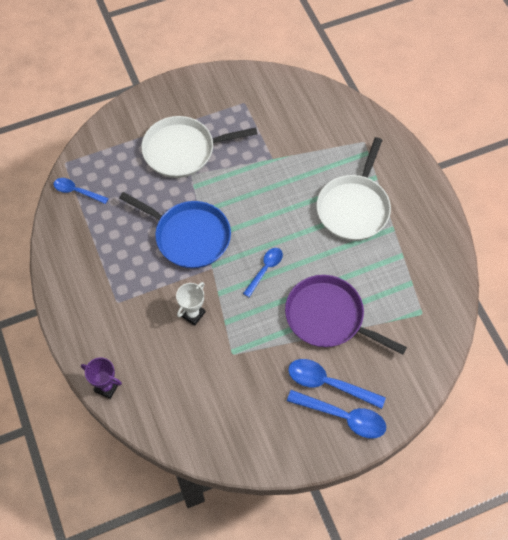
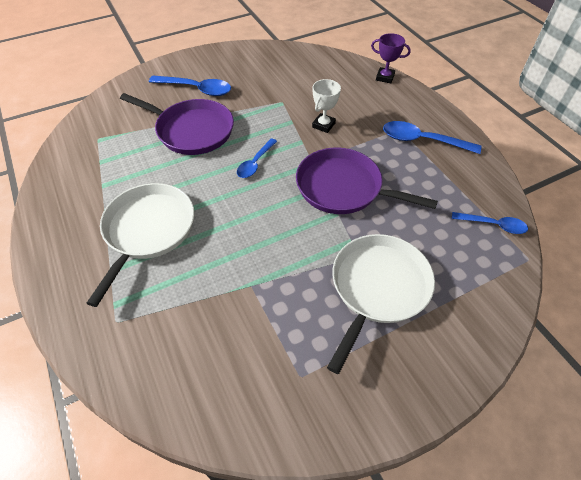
camera: 175 degrees right, 10 degrees down
blue pan [119,192,231,269] -> purple pan [296,148,438,214]
white pan [141,116,257,178] -> white pan turned 45 degrees counterclockwise [327,234,435,374]
blue spoon [287,390,386,438] -> blue spoon moved to [383,121,481,154]

